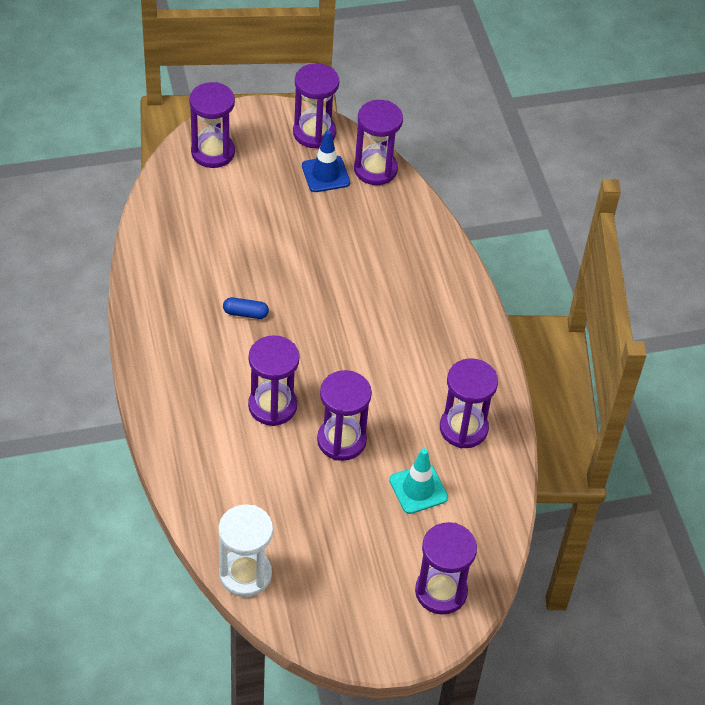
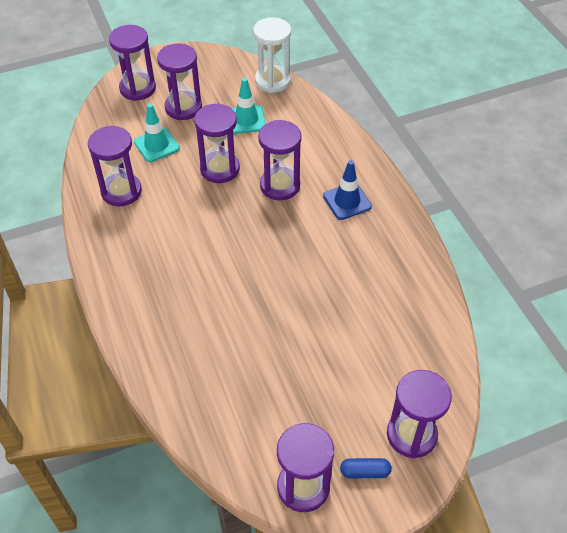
camera: 175 degrees right, 0 degrees up
blue capsule [223,297,269,319] -> blue capsule moved to [340,458,392,478]
blue traffic cone [302,130,350,192] -> blue traffic cone moved to [323,160,372,220]
purple hourglass [354,100,403,185] -> purple hourglass moved to [157,43,202,120]
none -> turquoise traffic cone [232,78,266,134]

